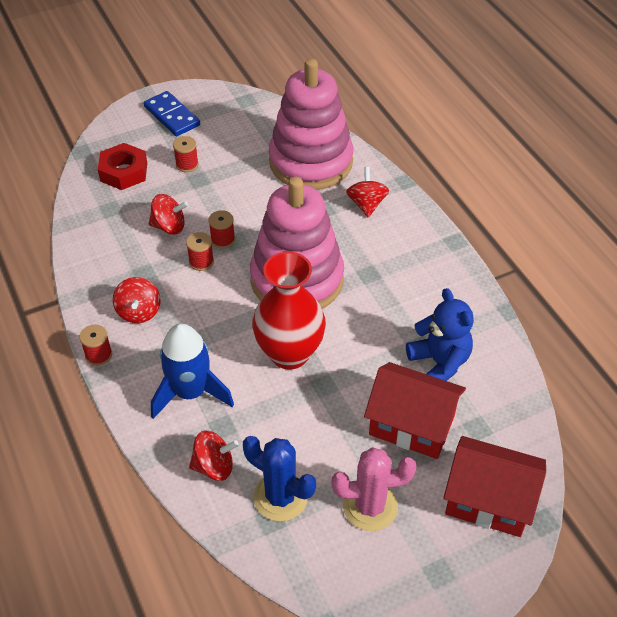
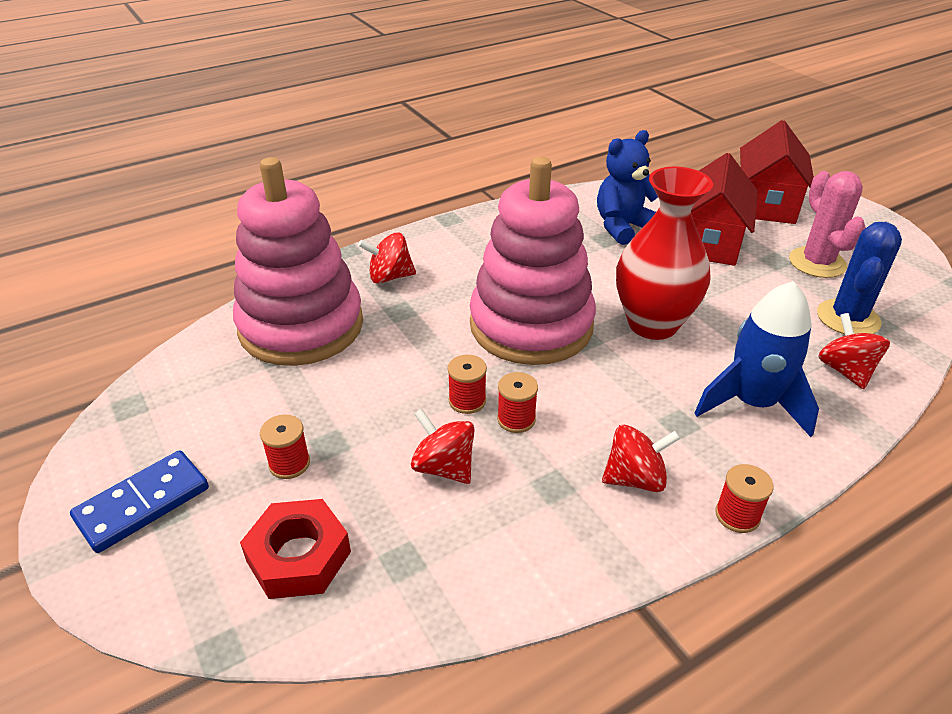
camera: 95 degrees left, 10 degrees down
red spinning top [149,194,188,235] -> red spinning top turned 45 degrees counterclockwise [411,409,475,484]

